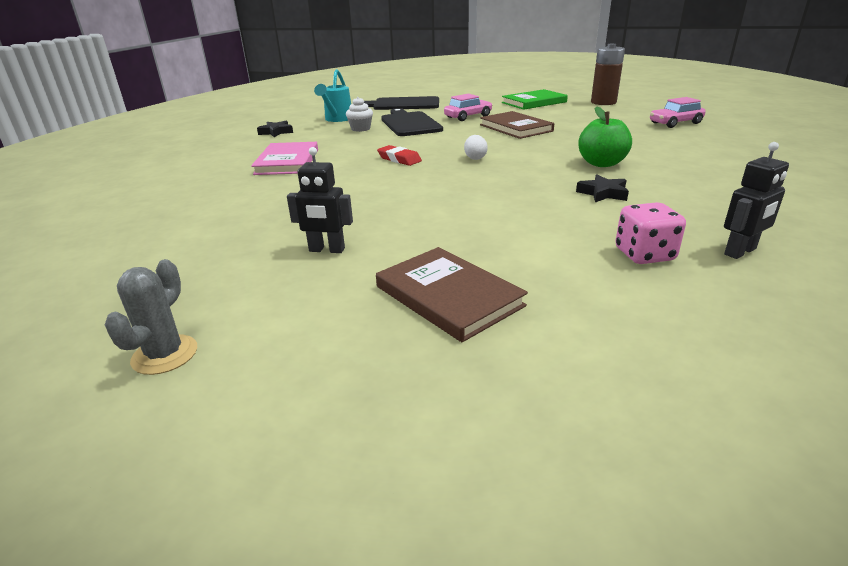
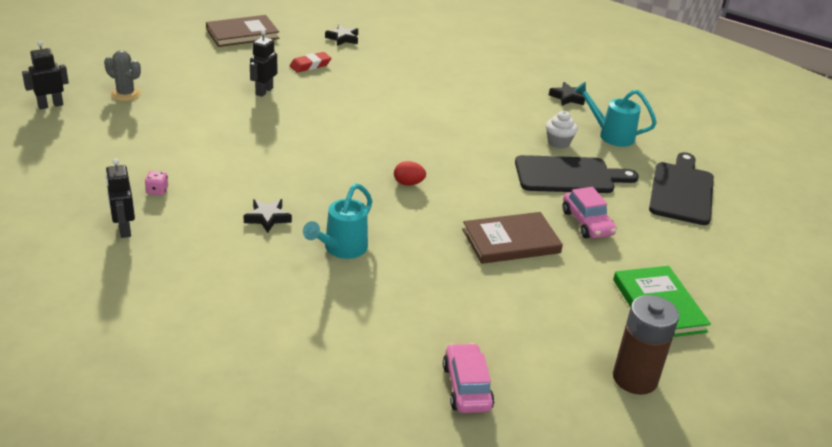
camera: 100 degrees right, 5 degrees up
grey cactus [105,259,197,375] -> grey cactus moved to [104,50,141,101]
pink book [251,142,318,175] -> none
brown book [376,247,528,342] -> brown book moved to [206,15,279,47]
red eraser [377,145,422,166] -> red eraser moved to [289,52,332,73]
white egg [464,135,488,160] -> red egg [394,161,426,186]
green apple [578,106,632,167] -> turquoise watering can [303,183,372,259]
pink dice [615,202,686,264] -> pink dice [145,171,168,196], size x0.56
none -> black robot [22,41,69,109]
none -> black star [325,25,358,46]

